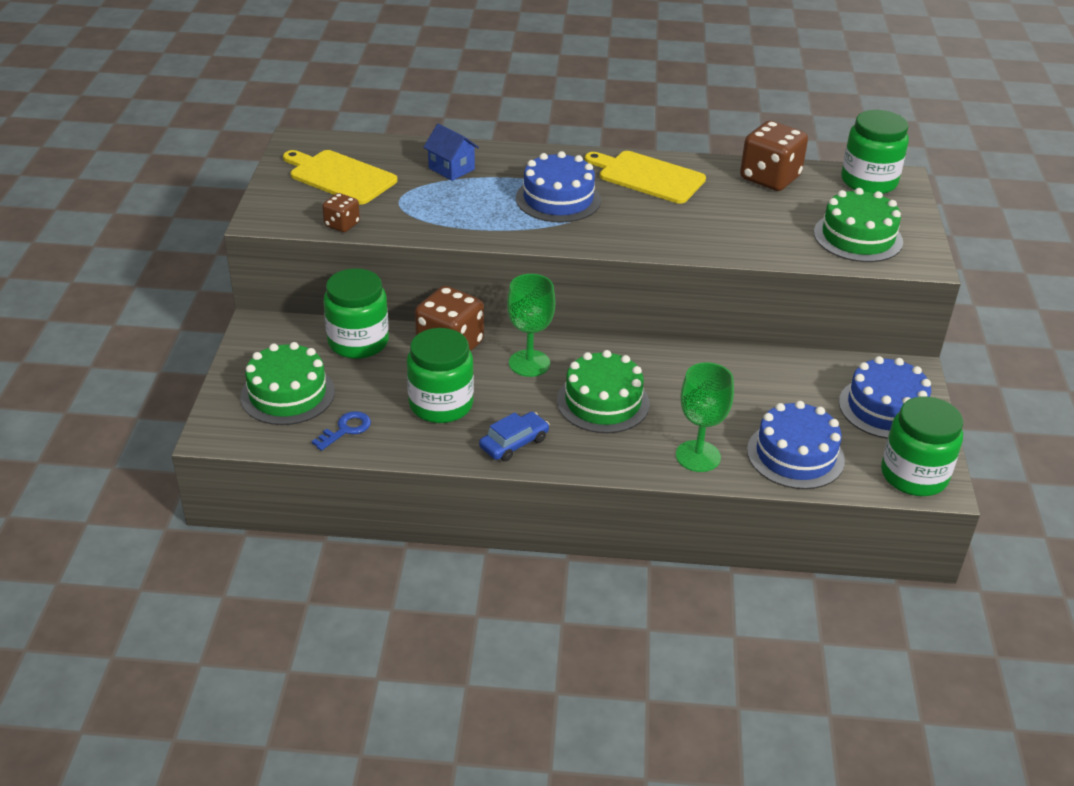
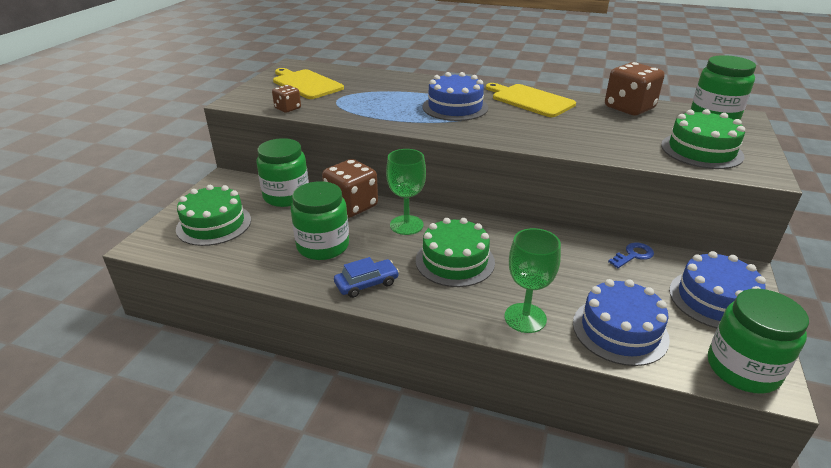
camera: 15 degrees right, 5 degrees down
blue key [312,411,371,451] -> blue key moved to [608,242,654,268]
blue house [423,124,479,181] -> none

